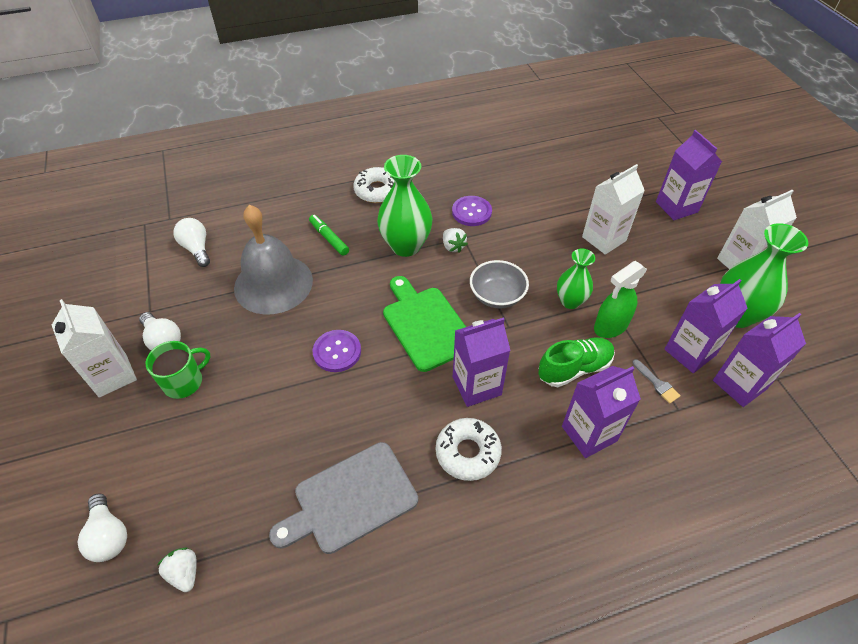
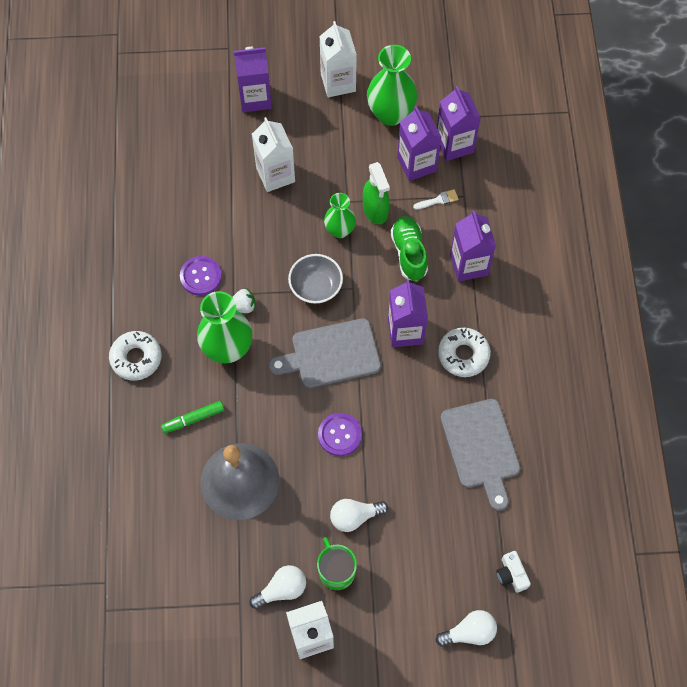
camera: 75 degrees left, 15 degrees up
white strawberry [157,547,197,592] -> white camera [496,551,531,592]
white light bulb [173,218,210,267] -> white light bulb moved to [330,499,388,532]
green cutting board [383,276,466,372] -> grey cutting board [269,318,381,388]
grey brush [632,359,681,404] -> white brush [413,189,459,210]

